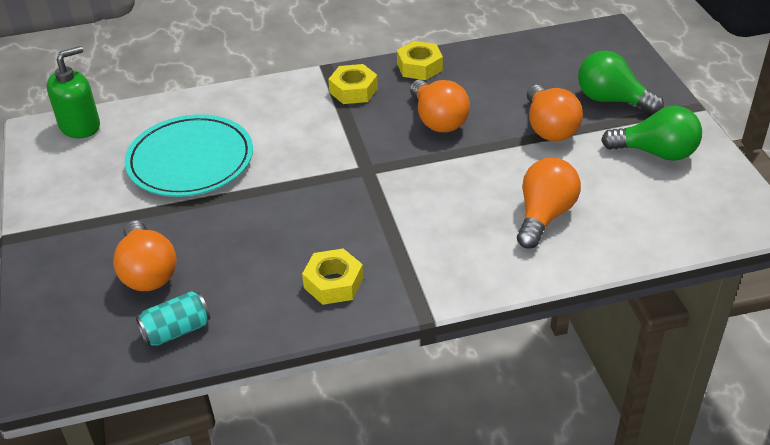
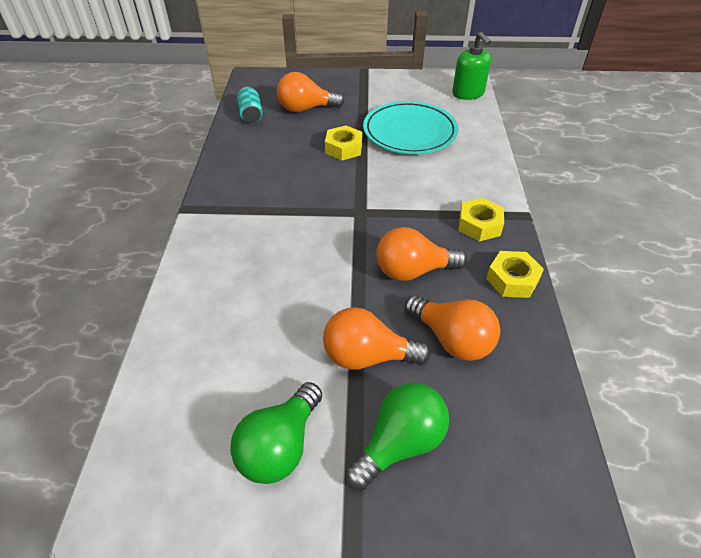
camera: 105 degrees right, 5 degrees up
yellow nut [302,249,363,305] -> yellow nut moved to [325,125,362,160]
orange light bulb [517,158,581,249] -> orange light bulb moved to [405,295,500,361]

